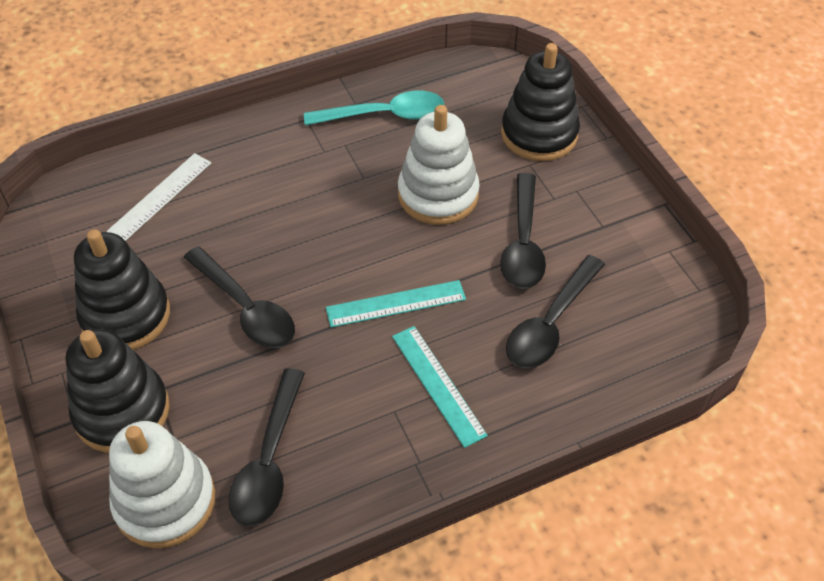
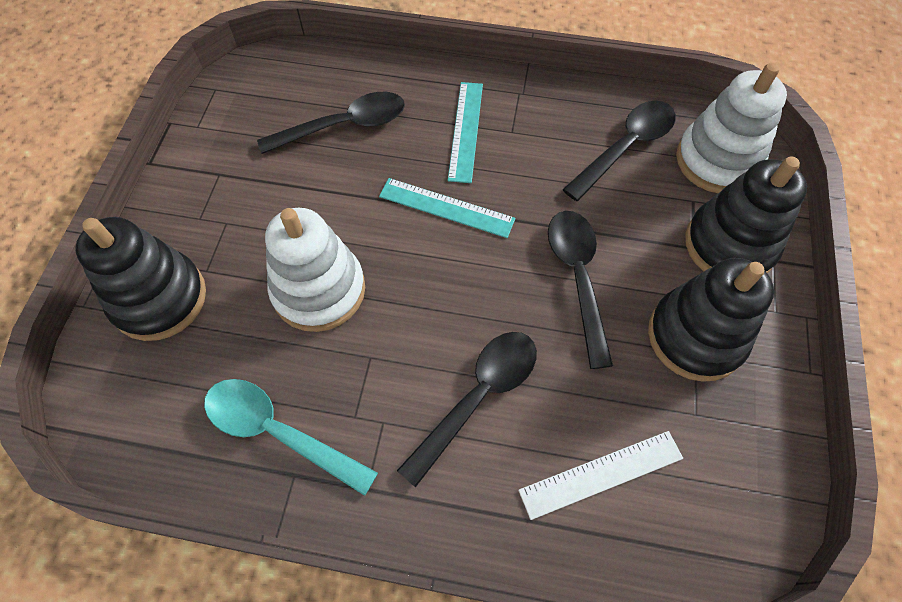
camera: 145 degrees left, 10 degrees up
black spoon [500,173,546,289] -> black spoon moved to [397,332,537,488]

